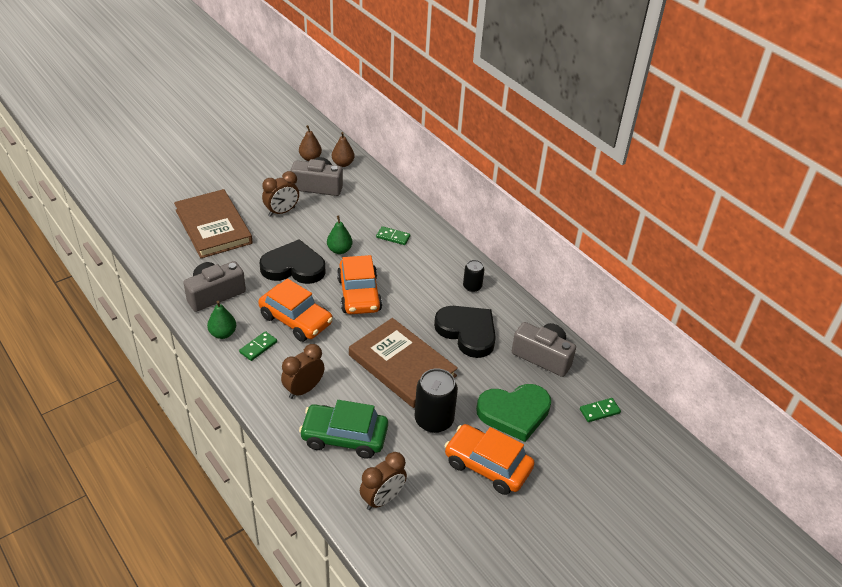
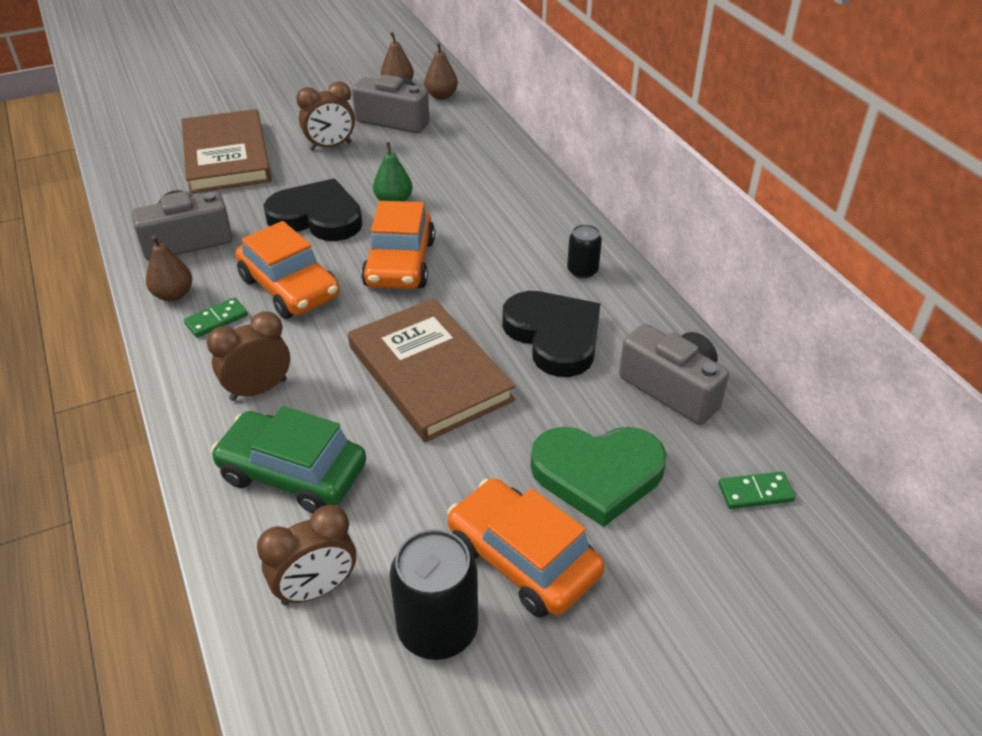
camera: 15 degrees right, 0 degrees up
green pear [207,301,236,339] -> brown pear [146,235,192,301]
green domino [376,226,410,245] -> none
black can [415,368,458,433] -> black can moved to [390,529,478,660]

